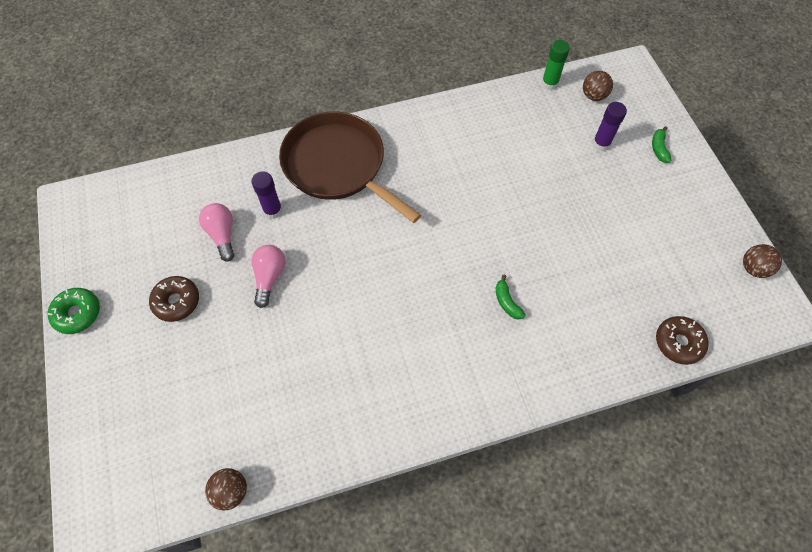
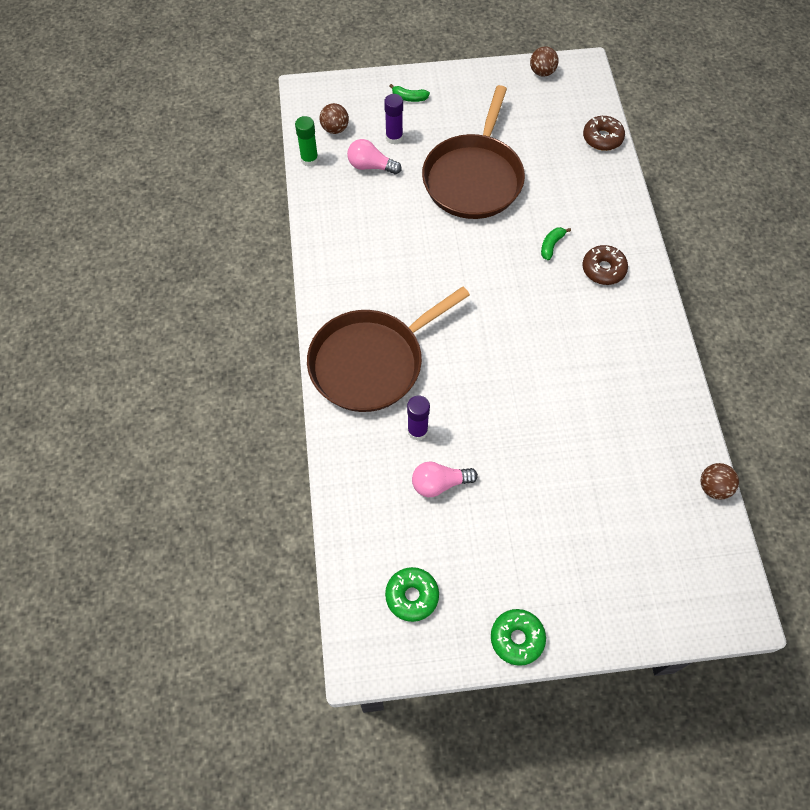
camera: 80 degrees left, 0 degrees up
brown donut [149,276,199,322] -> brown donut moved to [582,245,628,285]
pink light bulb [251,245,286,308] -> pink light bulb moved to [347,139,401,174]
green banana [496,275,526,319] -> green banana turned 135 degrees clockwise [541,227,571,260]
none -> green donut [385,567,439,622]
none -> brown pan [422,85,525,219]

